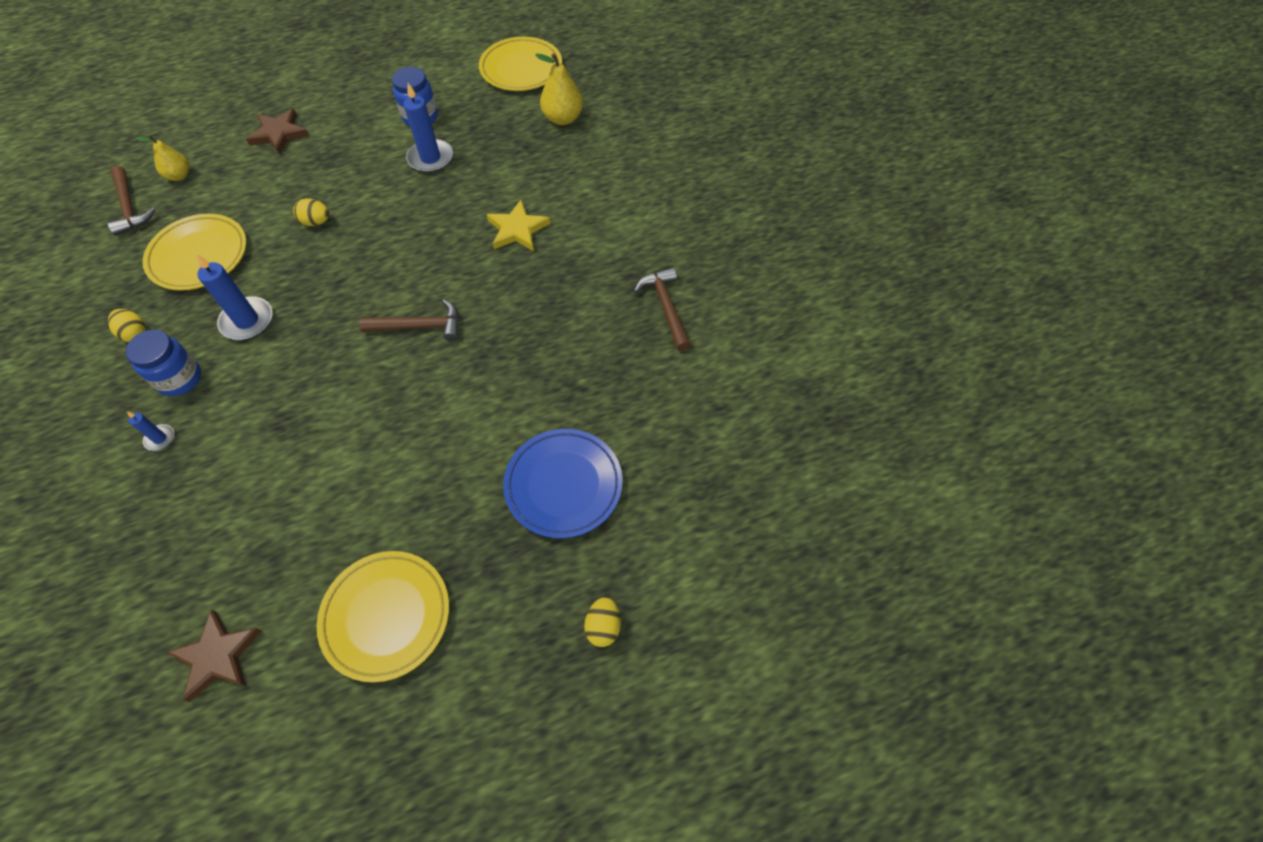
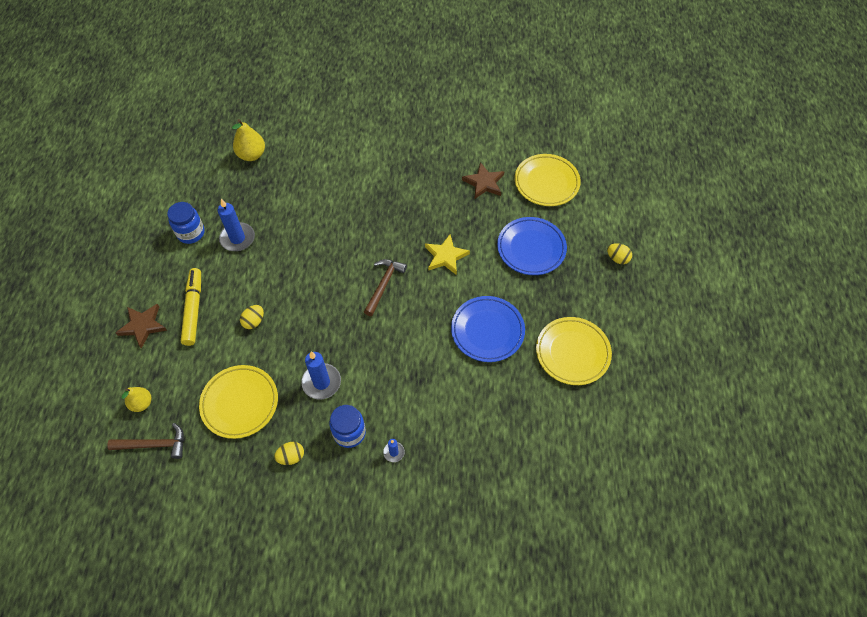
camera: 65 degrees left, 0 degrees up
brown star [166,610,262,702] -> brown star moved to [462,162,504,199]
yellow plate [479,37,562,91] -> yellow plate moved to [515,154,581,206]
yellow star [486,200,550,251] -> yellow star moved to [425,234,470,275]
brown hammer [634,267,691,351] -> none
none -> yellow marker [181,268,201,346]
none -> blue plate [451,296,525,362]

